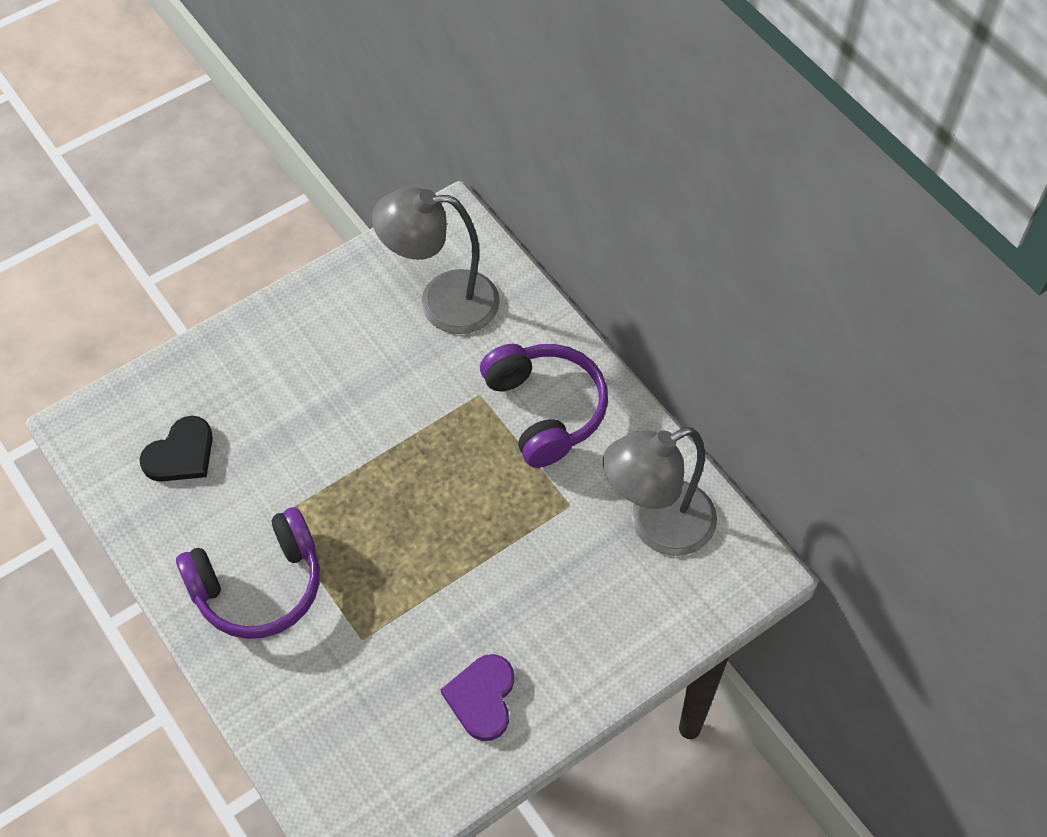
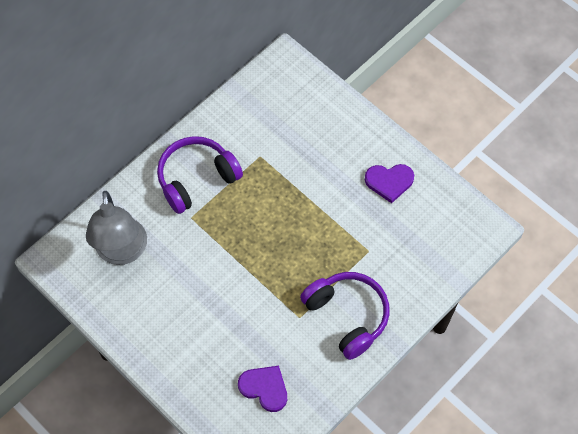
camera: 100 degrees left, 5 degrees up
black heart [139,416,213,482] -> purple heart [238,366,287,412]
grey lamp [603,427,717,556] -> none

